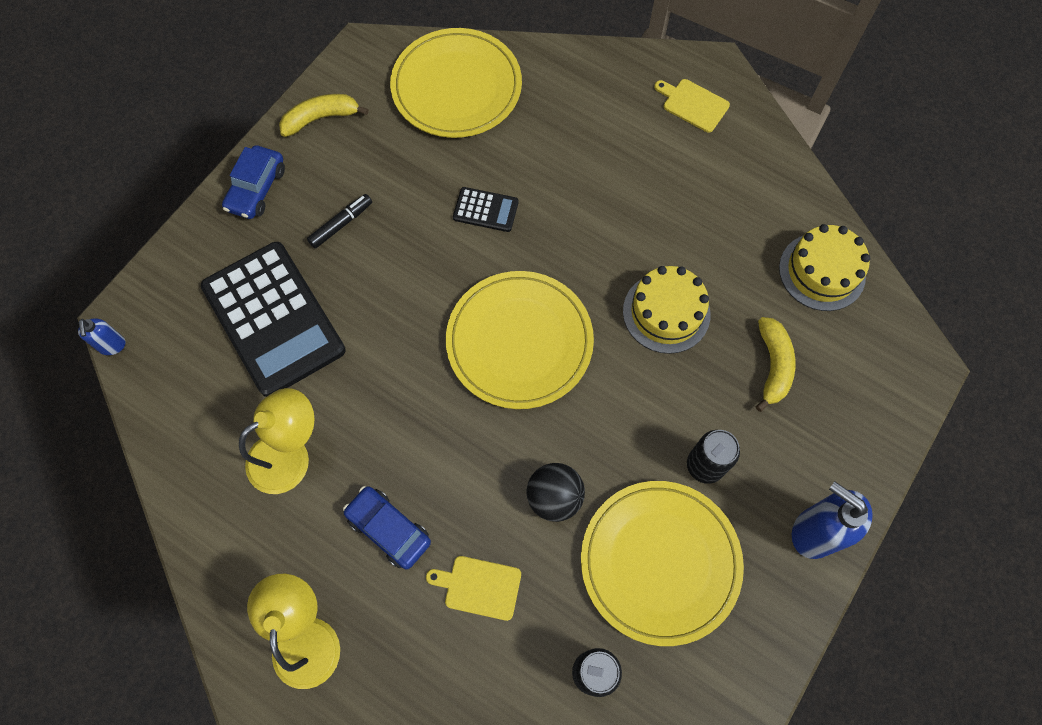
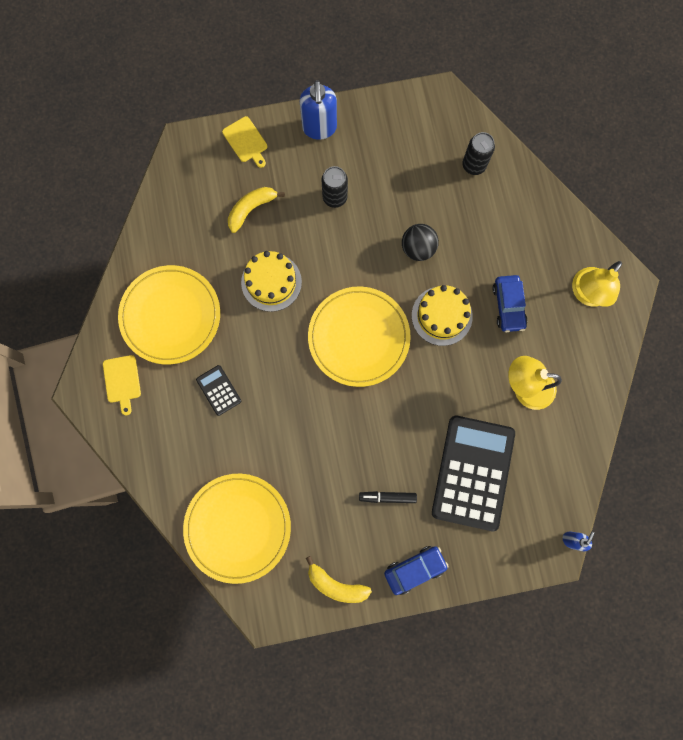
camera: 135 degrees left, 10 degrees up
yellow cutting board [426,556,521,621] -> yellow cutting board moved to [222,116,267,168]
black calculator [453,187,519,232] -> black calculator moved to [196,365,241,416]
yellow plate [581,481,744,646] -> yellow plate moved to [118,265,220,364]
yellow cake [779,224,870,311] -> yellow cake moved to [412,285,473,346]

